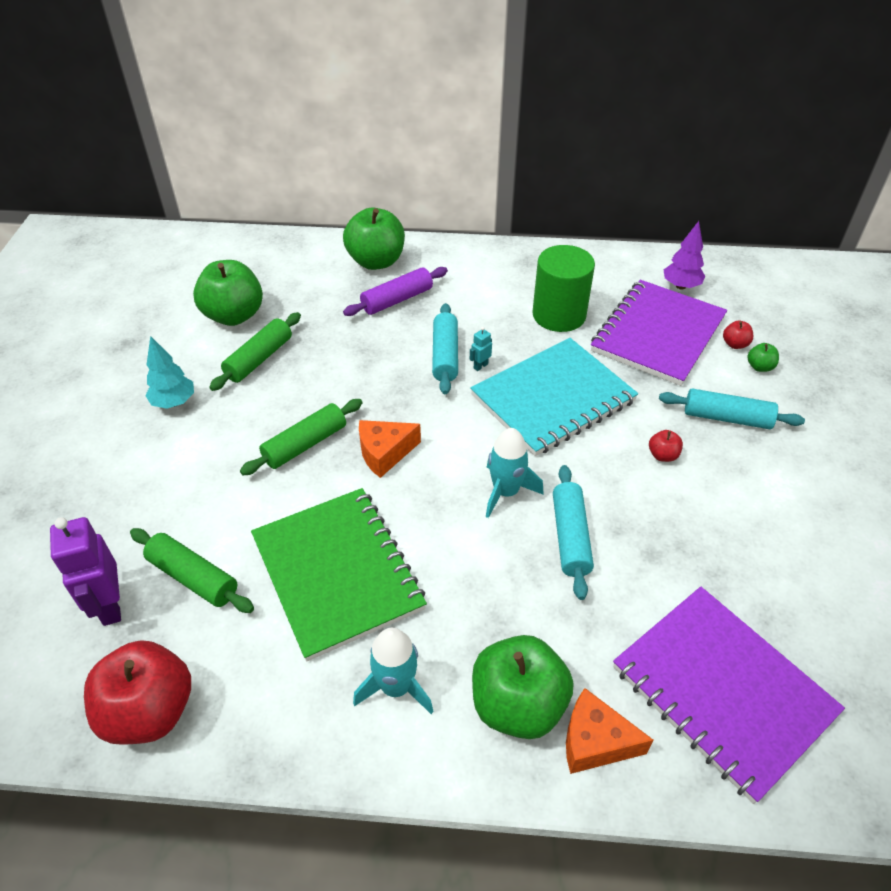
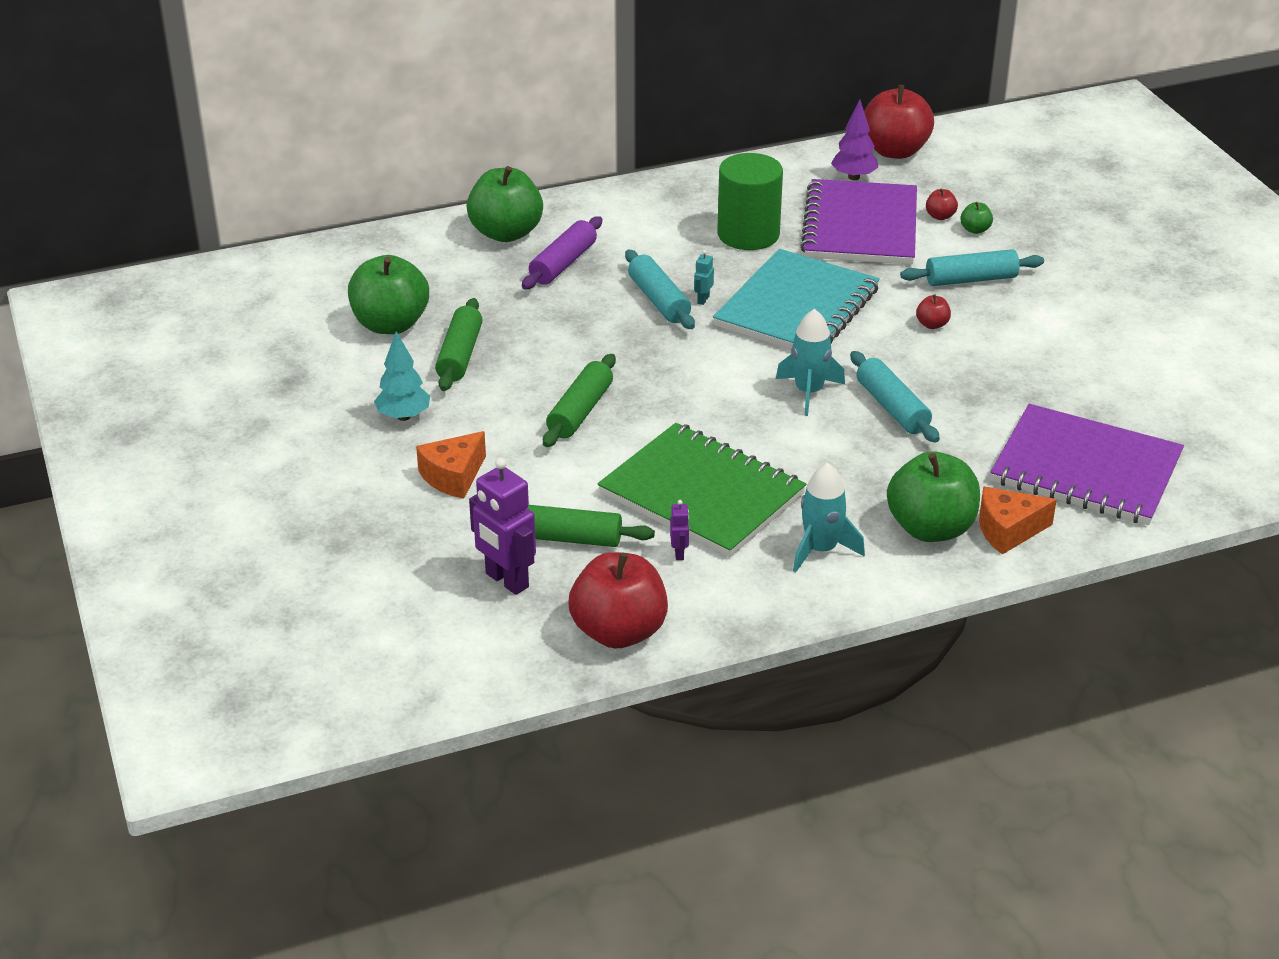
camera: 25 degrees left, 10 degrees down
orange cheese [359,420,421,478] -> orange cheese moved to [416,431,486,499]
none -> purple robot [670,500,689,560]
none -> red apple [864,85,934,159]

